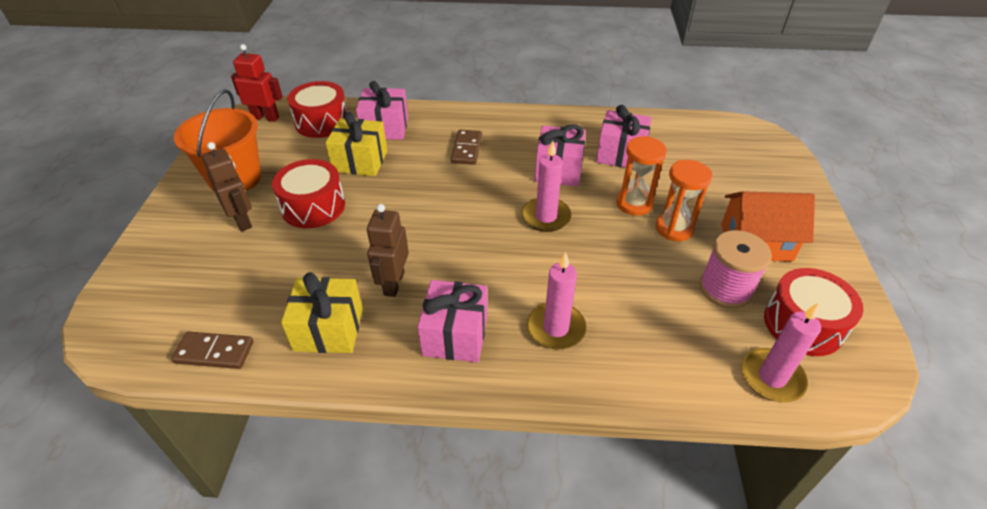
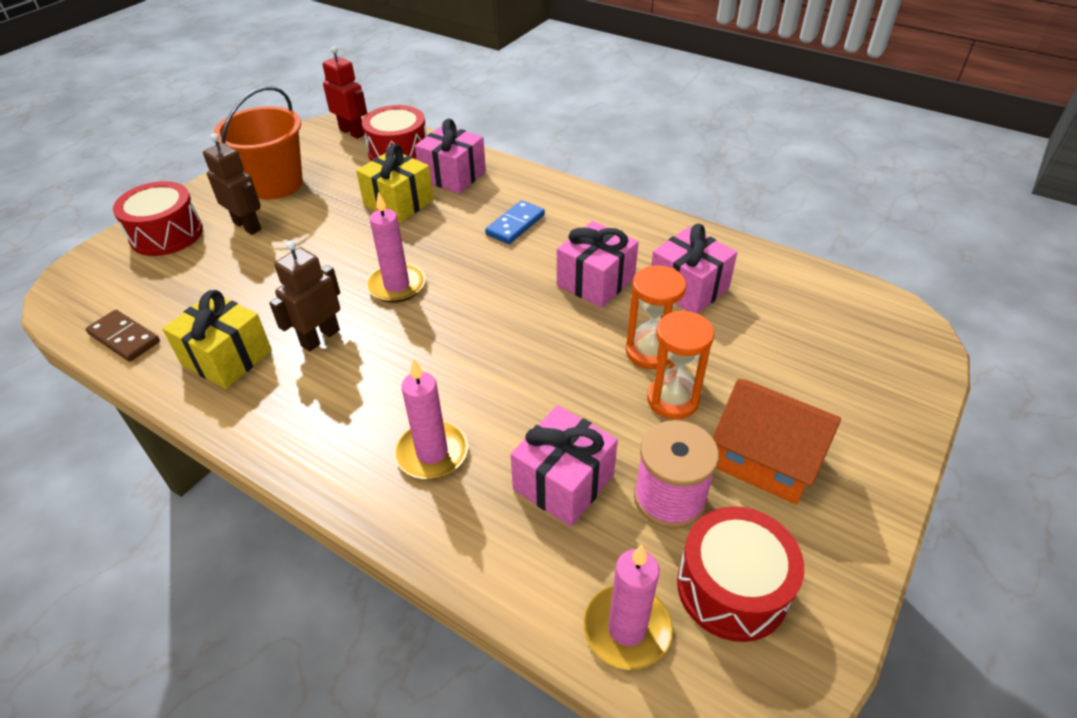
camera: 30 degrees right, 0 degrees up
brown robot [202,142,252,231] -> brown robot turned 45 degrees counterclockwise [203,133,261,235]
red drum [272,159,345,228] -> red drum moved to [113,181,203,256]
pink gift [418,280,488,363] -> pink gift moved to [511,405,618,527]
brown domino [451,130,482,165] -> blue domino [485,200,545,244]
pink candle [522,141,571,232] -> pink candle moved to [366,192,426,303]

